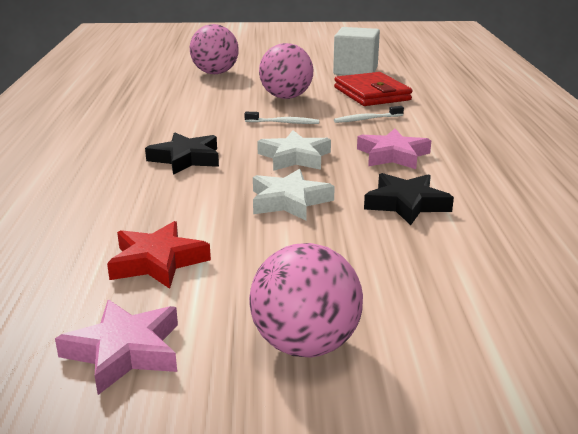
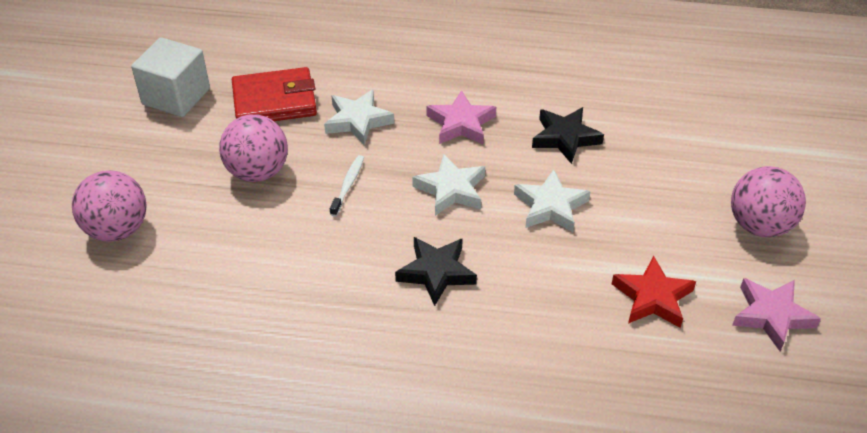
camera: 80 degrees left, 20 degrees up
white toothbrush [334,106,404,123] -> white star [324,89,394,145]

